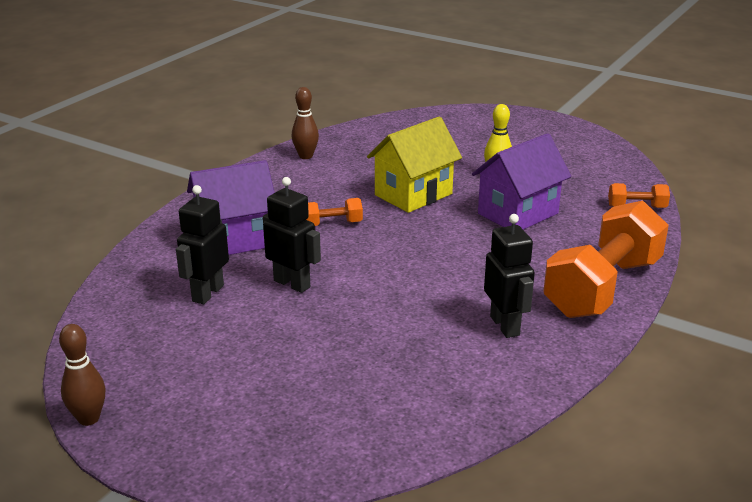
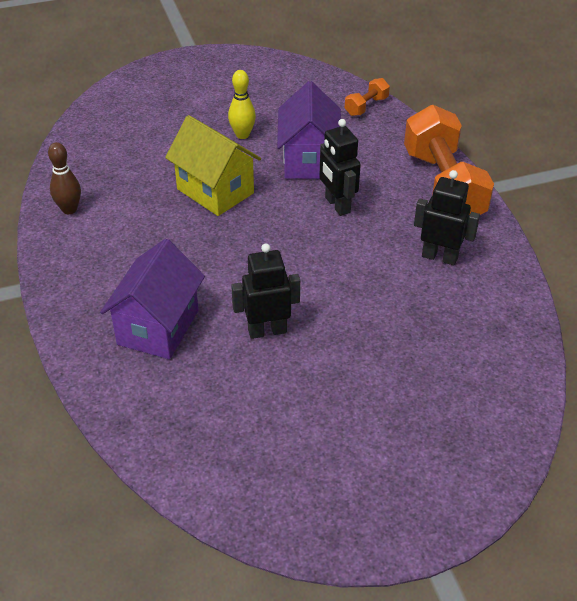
camera: 50 degrees left, 15 degrees up
brown bowling pin [59,324,105,426] -> none
black robot [176,185,229,304] -> black robot moved to [319,119,361,216]
orange dumbbell [306,198,363,226] -> none
yellow house [367,117,462,213] -> yellow house turned 45 degrees counterclockwise [165,115,261,216]

